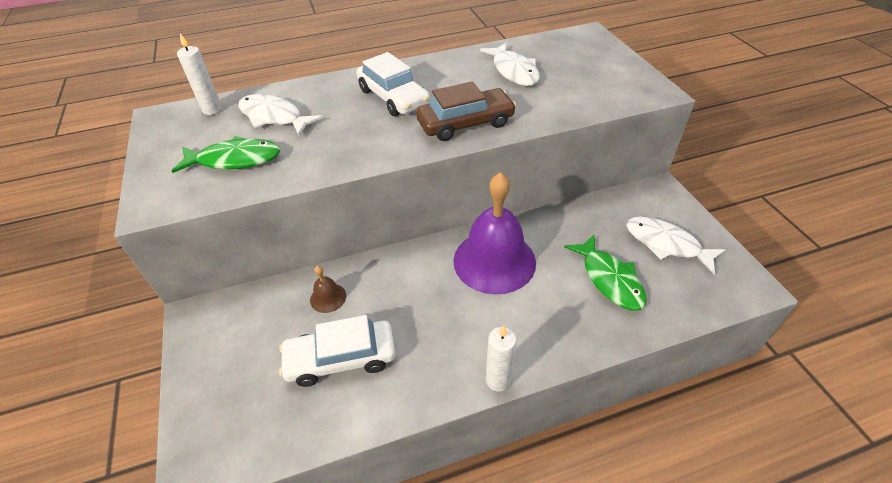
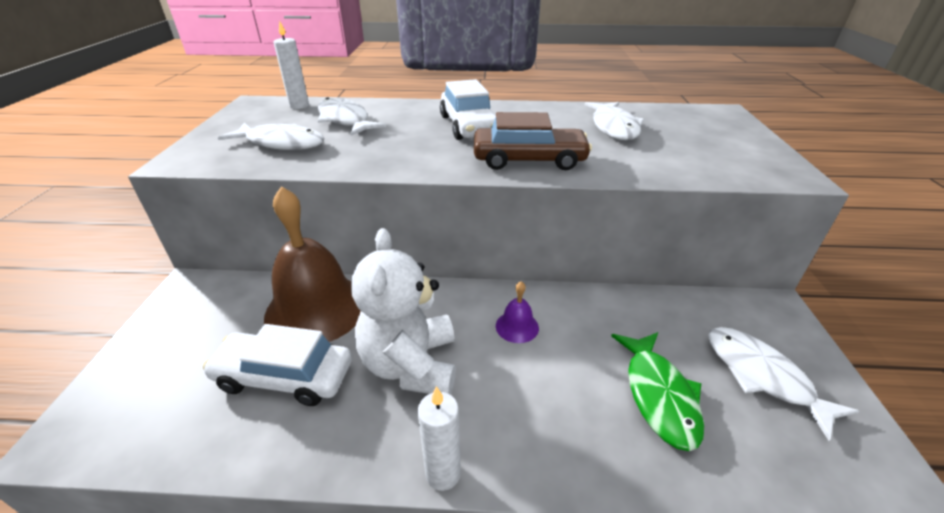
camera: 20 degrees right, 10 degrees down
green fish [172,136,281,173] -> white fish [218,122,325,150]
brown bell [310,266,346,313] -> brown bell [264,186,361,342], size x2.40
purple bell [453,172,536,294] -> purple bell [496,281,539,343], size x0.42
none -> white teddy bear [351,228,456,395]

